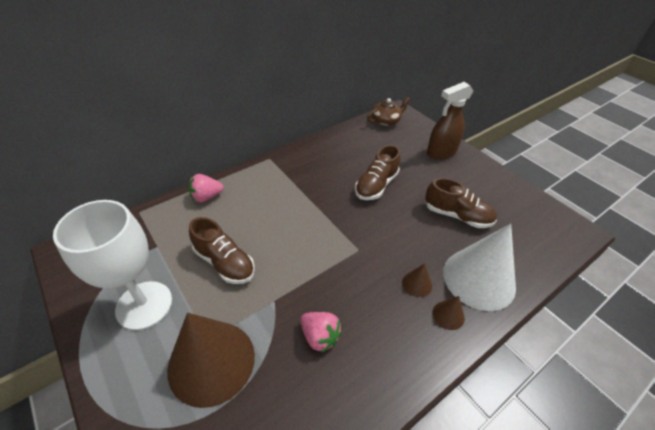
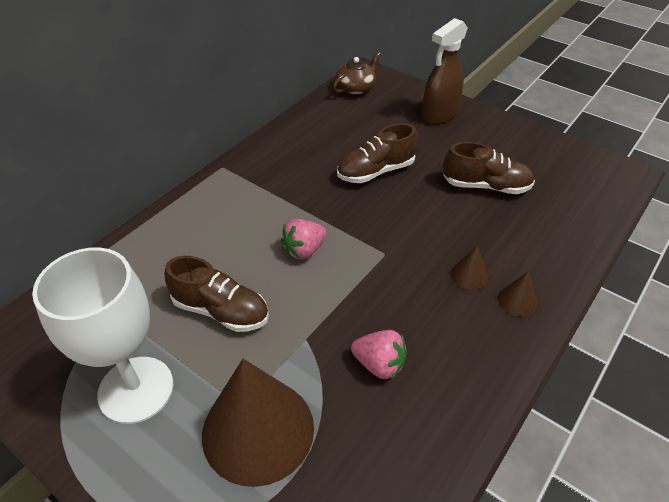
camera: 15 degrees left, 0 degrees up
pink strawberry [188,174,223,203] -> pink strawberry moved to [281,219,326,260]
brown shoe [355,145,401,200] -> brown shoe turned 45 degrees clockwise [337,123,418,183]
white cone [443,224,516,311] -> none

